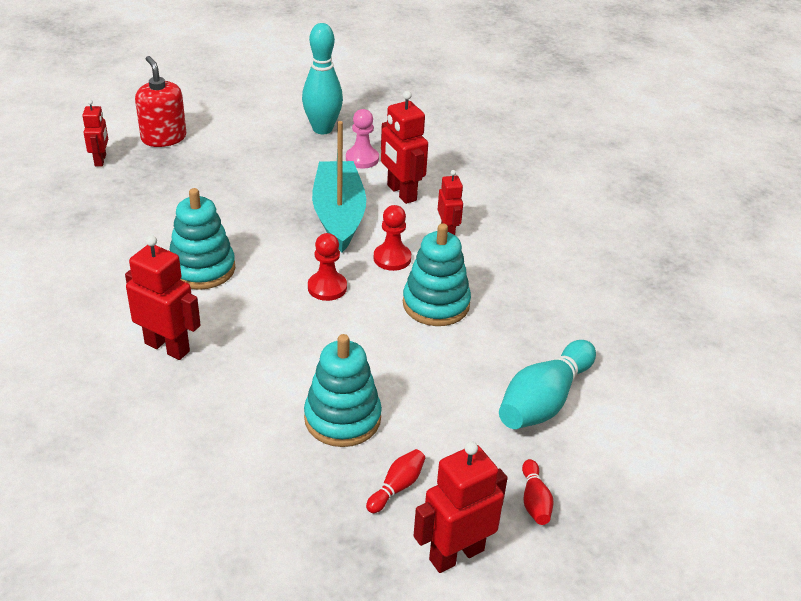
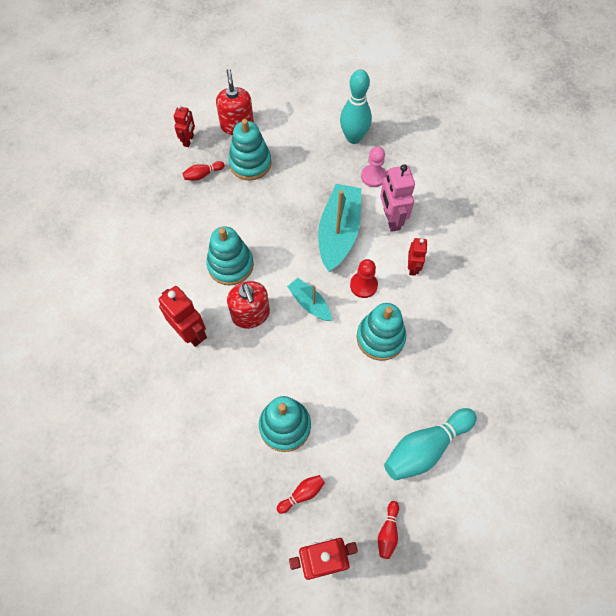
camera: 20 degrees right, 25 degrees up
red pawn [308,233,347,301] -> turquoise boat [287,278,332,321]
red robot [381,91,428,204] -> pink robot [380,164,415,232]
none -> red bowling pin [183,161,225,181]
none -> red soap dispenser [227,281,270,329]
none -> turquoise stacking toy [228,119,272,180]

